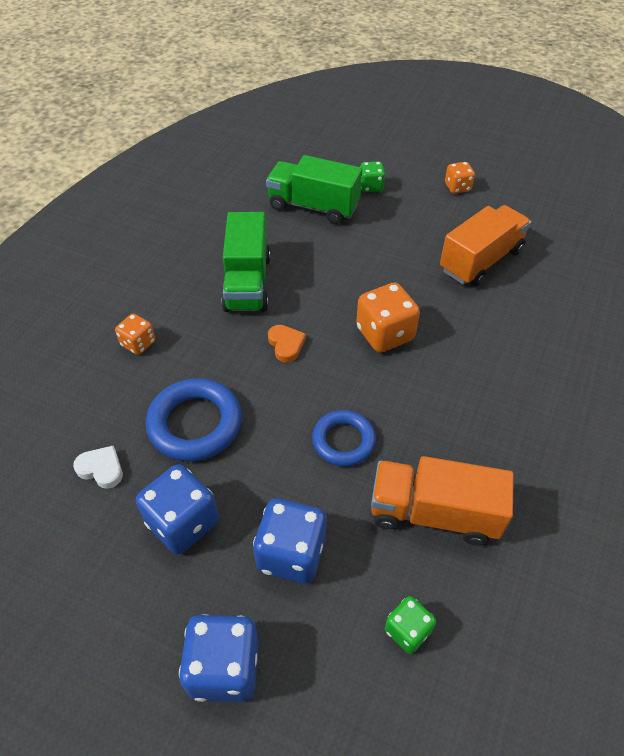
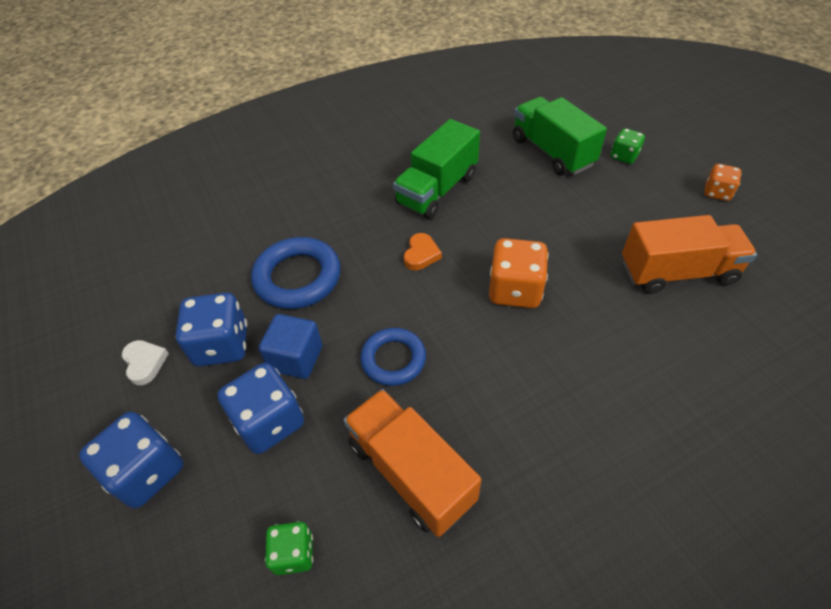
camera: 40 degrees right, 0 degrees up
white heart [73,446,123,489] -> white heart moved to [122,340,169,385]
orange dice [115,314,155,355] -> none
none -> blue cube [259,314,322,379]

